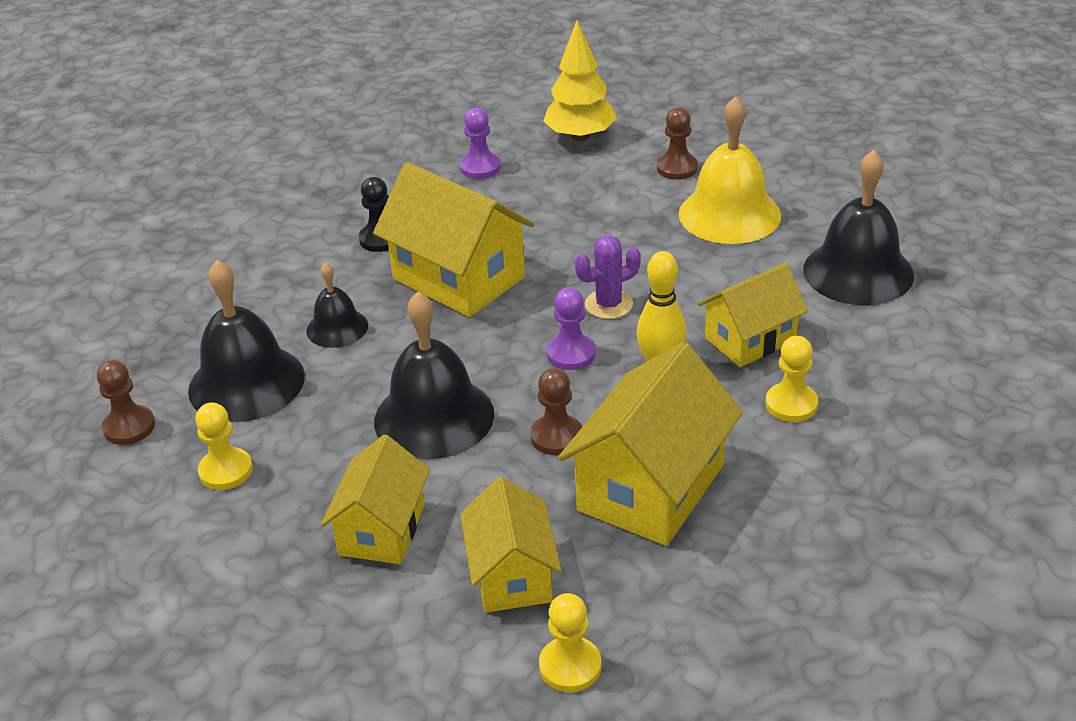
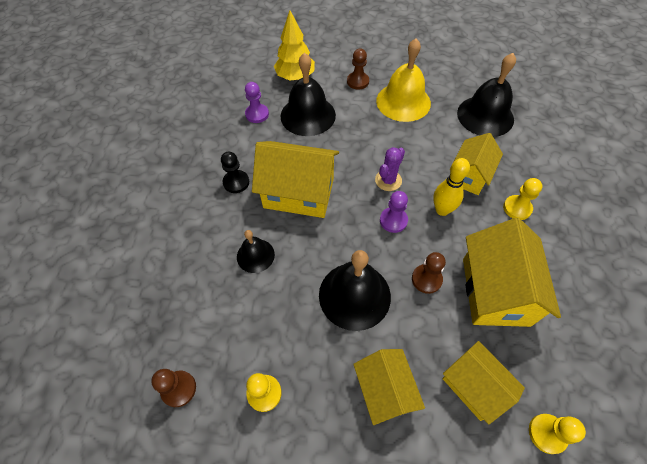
camera: 30 degrees left, 20 degrees up
black bell [188,260,305,422] -> black bell moved to [280,53,336,136]

